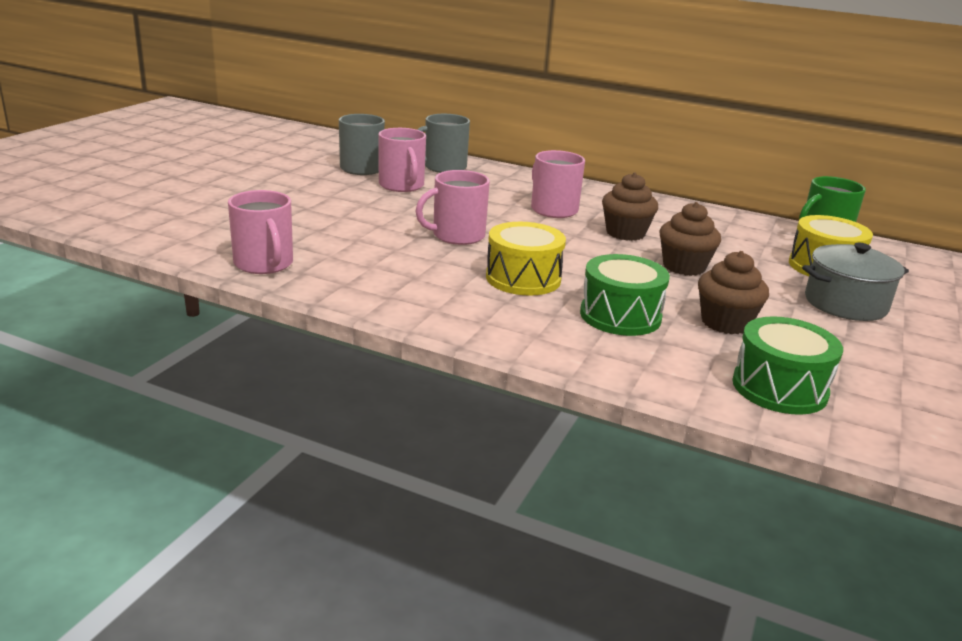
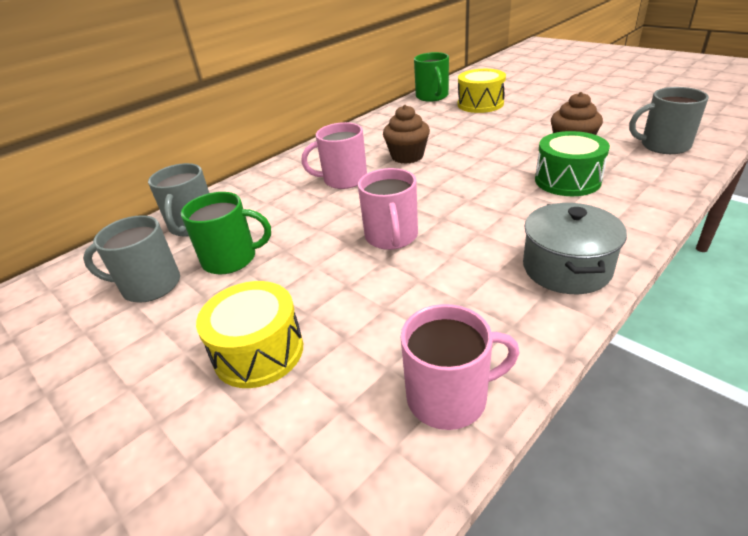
camera: 65 degrees left, 10 degrees up
pink mug [378,128,426,192] -> green mug [181,192,271,274]
yellow drum [486,222,566,296] -> yellow drum moved to [196,281,303,388]
brown cupcake [660,202,721,276] -> none
green drum [732,316,843,415] -> grey mug [629,87,709,154]
grey pot [802,243,909,321] -> grey pot moved to [523,203,627,294]

